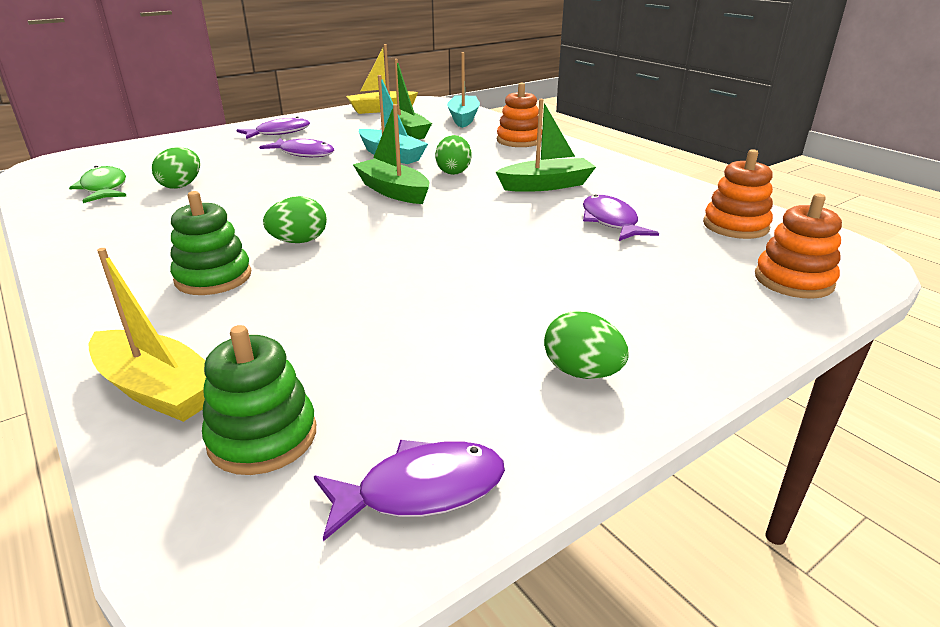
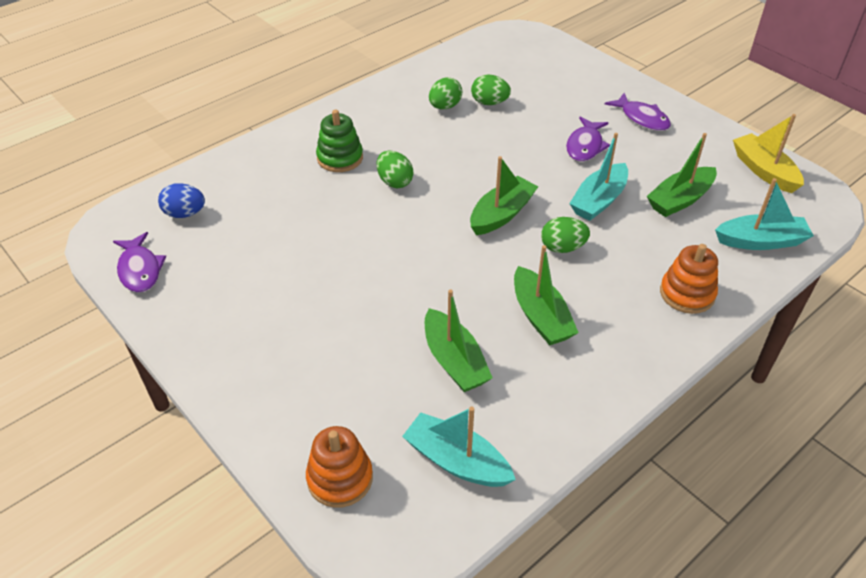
camera: 85 degrees right, 15 degrees up
green fish [69,166,127,203] -> none
yellow boat [89,248,206,422] -> none
green stacking toy [202,325,316,475] -> blue egg [158,183,205,218]
green egg [544,311,629,379] -> green egg moved to [429,77,462,109]
purple fish [583,194,659,241] -> green boat [425,289,493,392]
orange stacking toy [703,149,773,239] -> turquoise boat [402,407,516,487]

